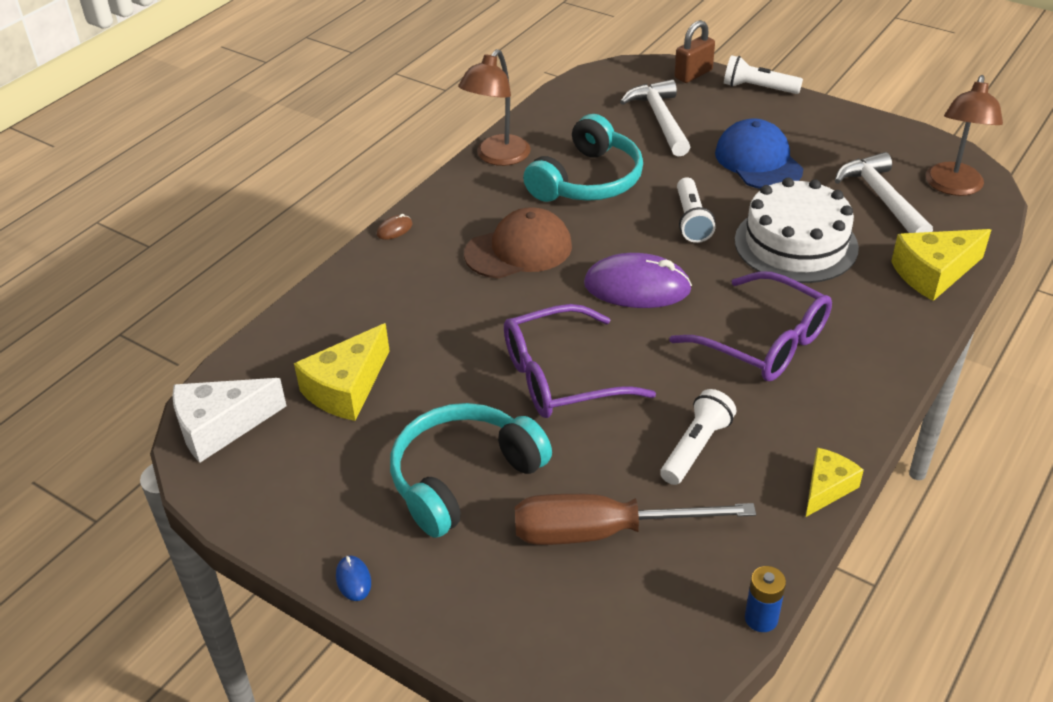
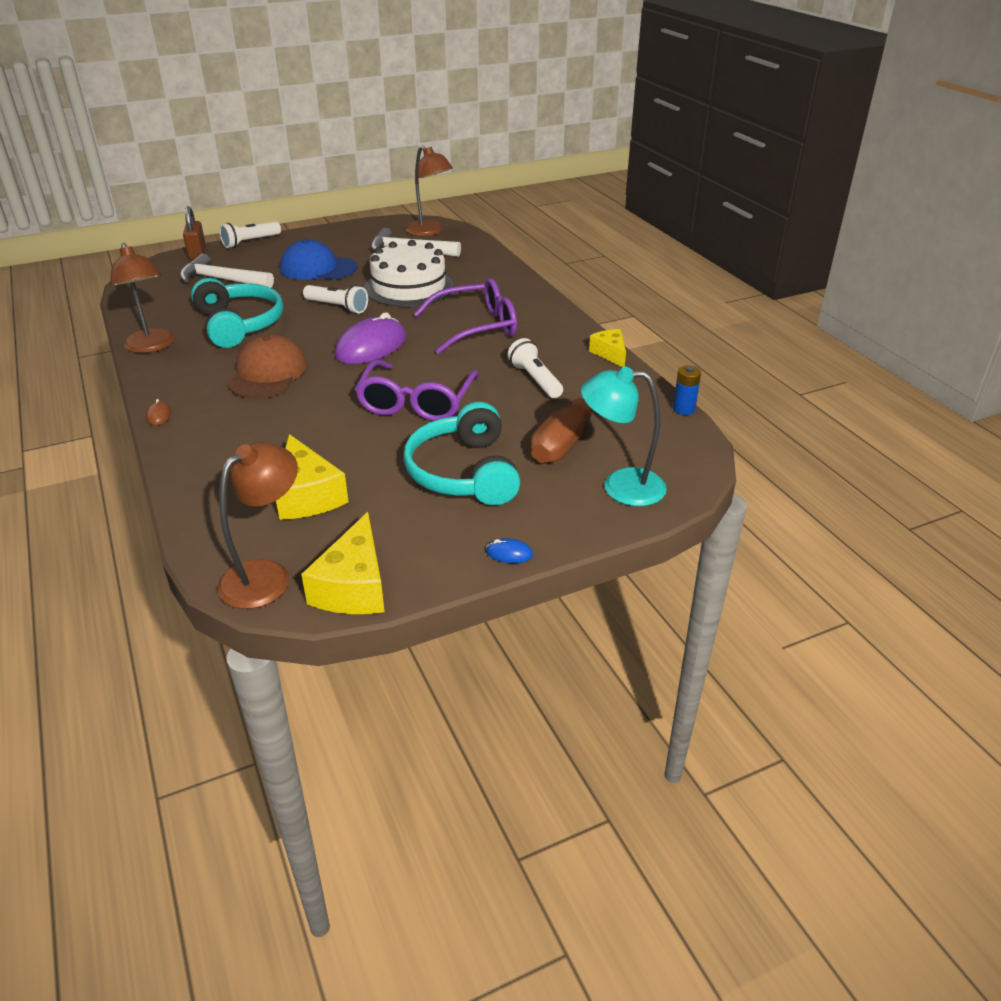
camera: 60 degrees left, 5 degrees down
white cheese [172,378,287,463] -> brown lamp [217,442,298,609]
yellow cheese [891,229,991,301] -> yellow cheese moved to [301,512,385,614]
none -> turquoise lamp [581,366,667,506]

